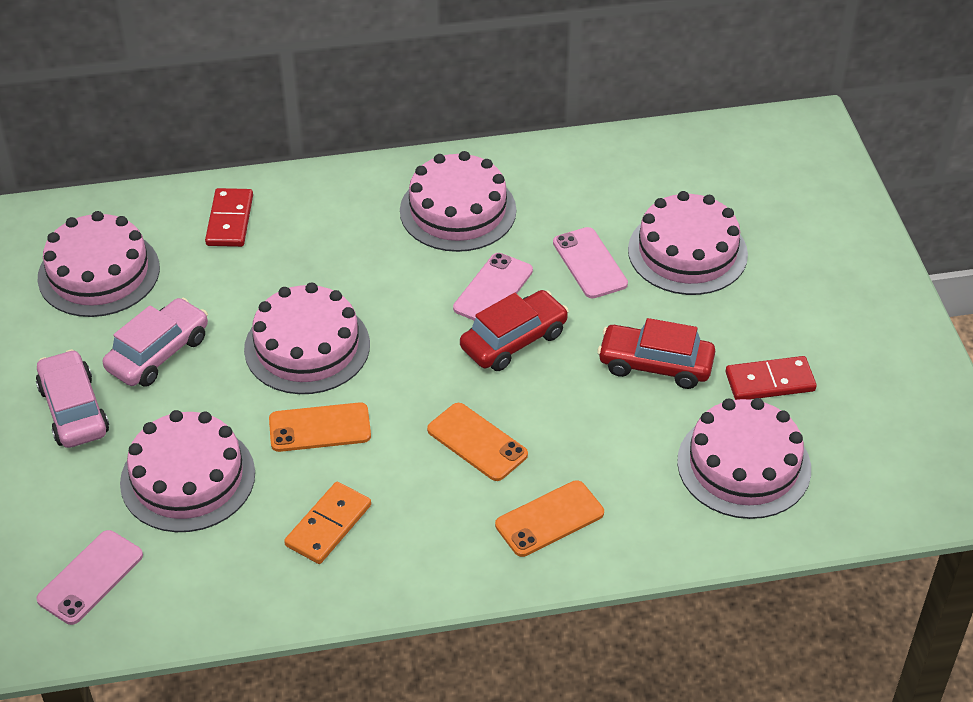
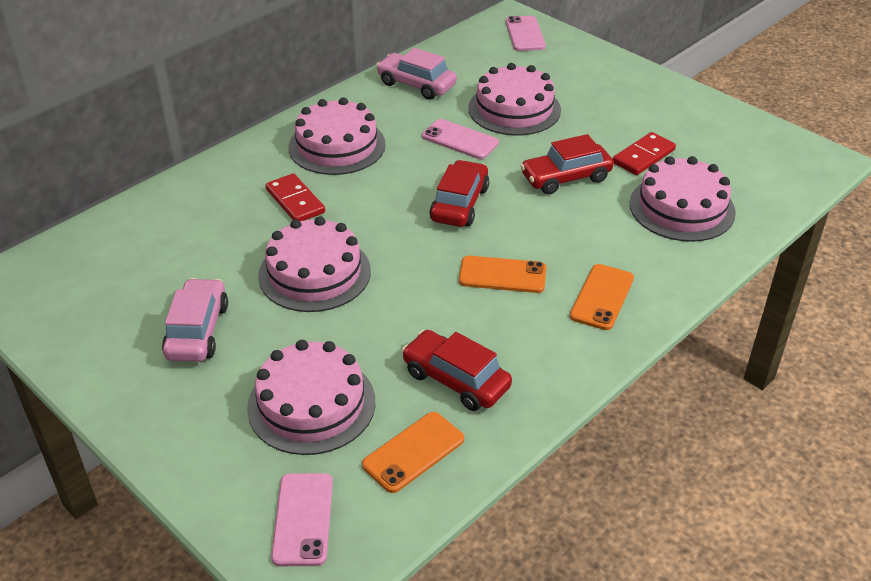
camera: 35 degrees left, 5 degrees down
pink car [36,349,109,448] -> pink car moved to [376,48,457,100]
pink cake [37,211,160,317] -> none
red domino [205,188,253,247] -> red domino moved to [265,173,325,221]
orange phone [269,402,371,452] -> orange phone moved to [362,412,464,493]
orange domino [284,482,371,564] -> red car [402,330,512,411]
pink phone [453,253,533,321] -> pink phone moved to [506,16,546,51]

